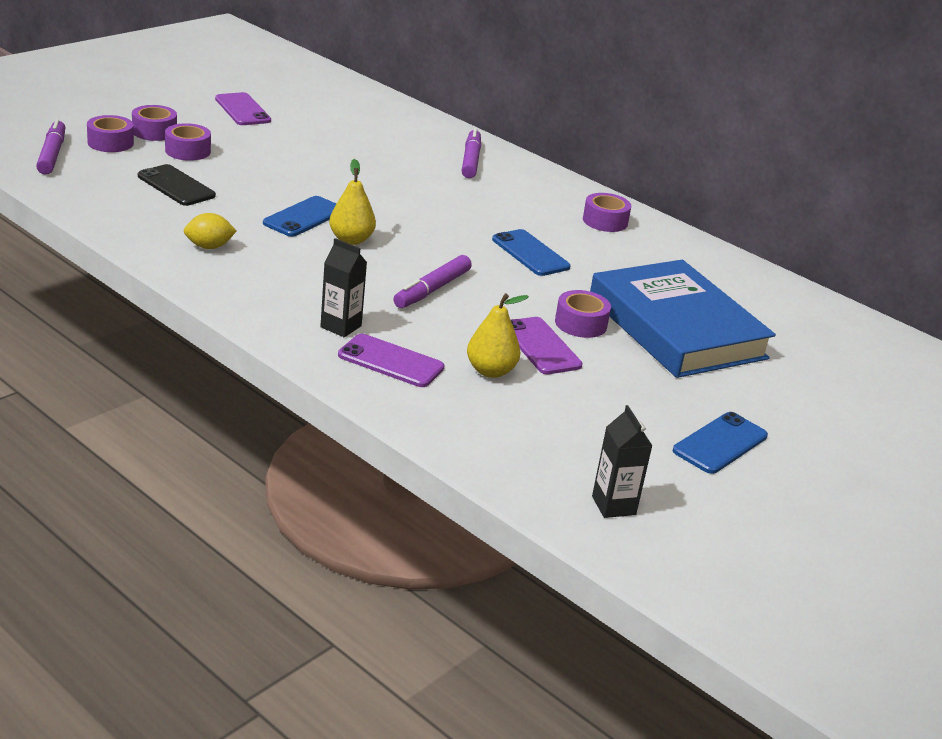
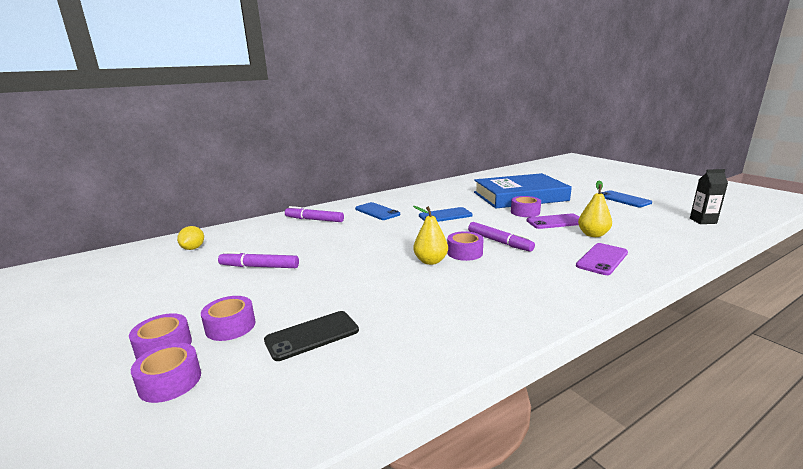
camera: 70 degrees left, 10 degrees down
purple marker [36,119,66,175] -> purple marker moved to [218,251,299,268]
yellow lemon [184,213,237,249] -> yellow lemon moved to [177,226,204,250]
purple phone [215,92,271,125] -> none
blue phone [263,196,336,237] -> blue phone moved to [355,202,400,220]
black carton [320,238,367,337] -> none
purple tape [583,193,631,232] -> purple tape moved to [447,231,484,261]

